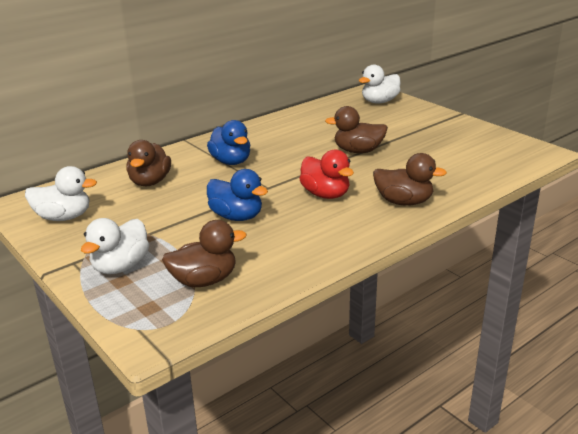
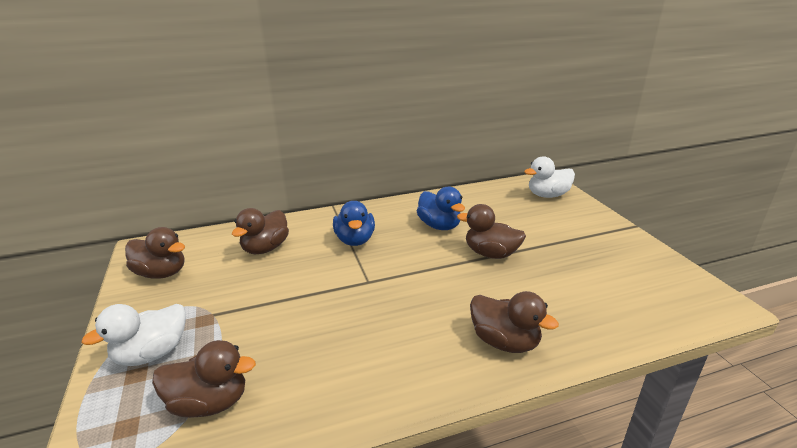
camera: 20 degrees right, 0 degrees up
white duck [25,166,97,221] -> brown duck [125,227,185,279]
blue duck [207,169,268,221] -> blue duck moved to [417,187,465,230]
red duck [299,149,354,199] -> none

